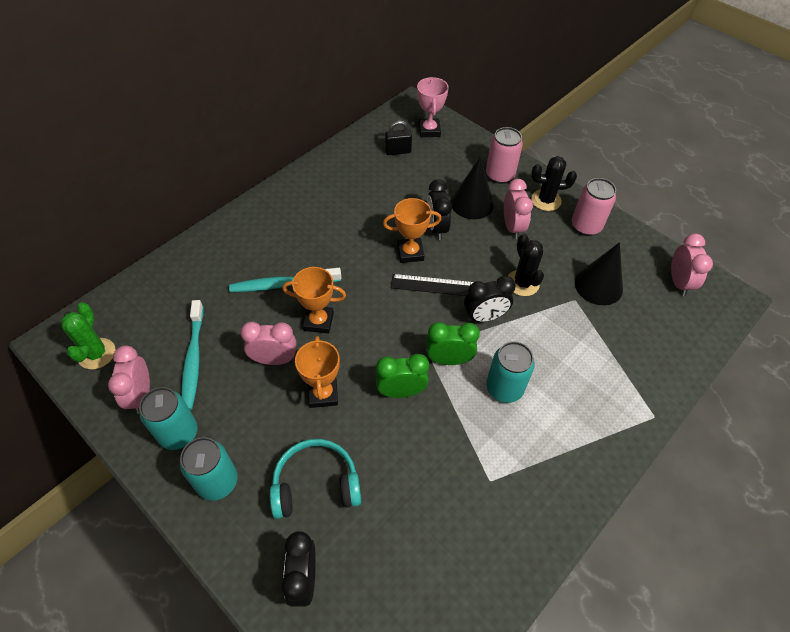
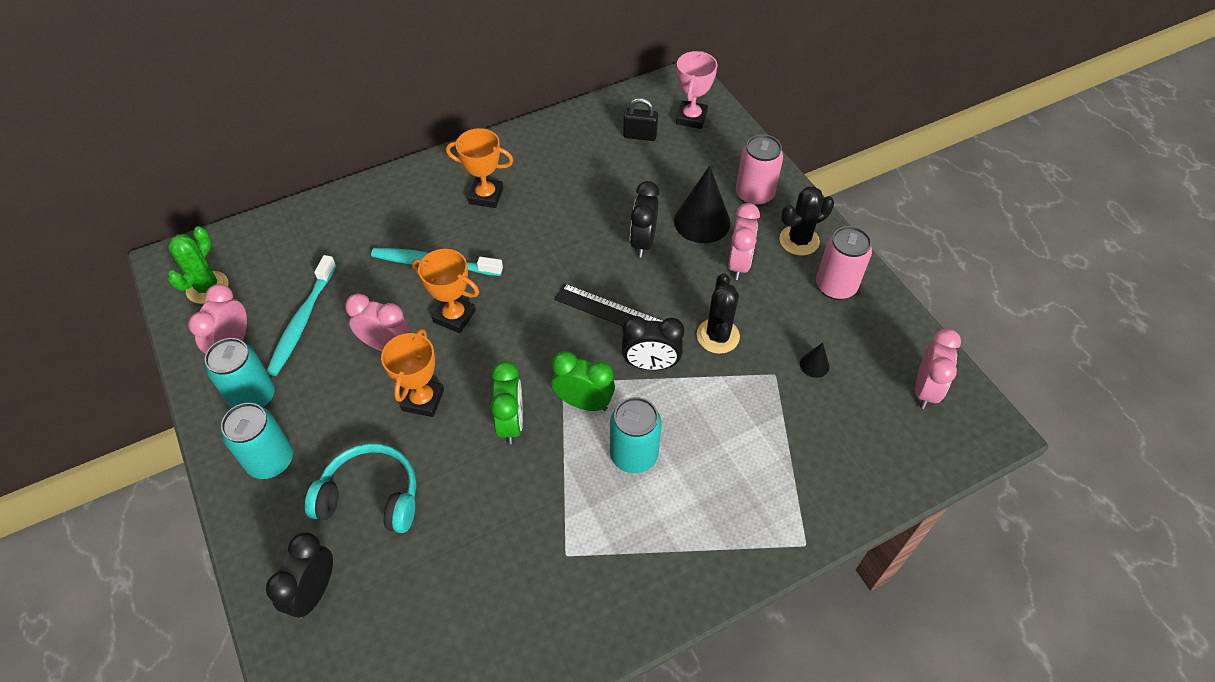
camera: 20 degrees right, 0 degrees up
green clock [375,354,429,398] -> green clock turned 75 degrees clockwise [490,361,523,444]
orange trophy [383,198,442,263] -> orange trophy moved to [446,128,514,208]
black cactus [531,156,577,211] -> black cactus turned 45 degrees counterclockwise [779,186,834,256]
black cone [575,242,623,305] -> black cone [800,343,829,378], size x0.47

